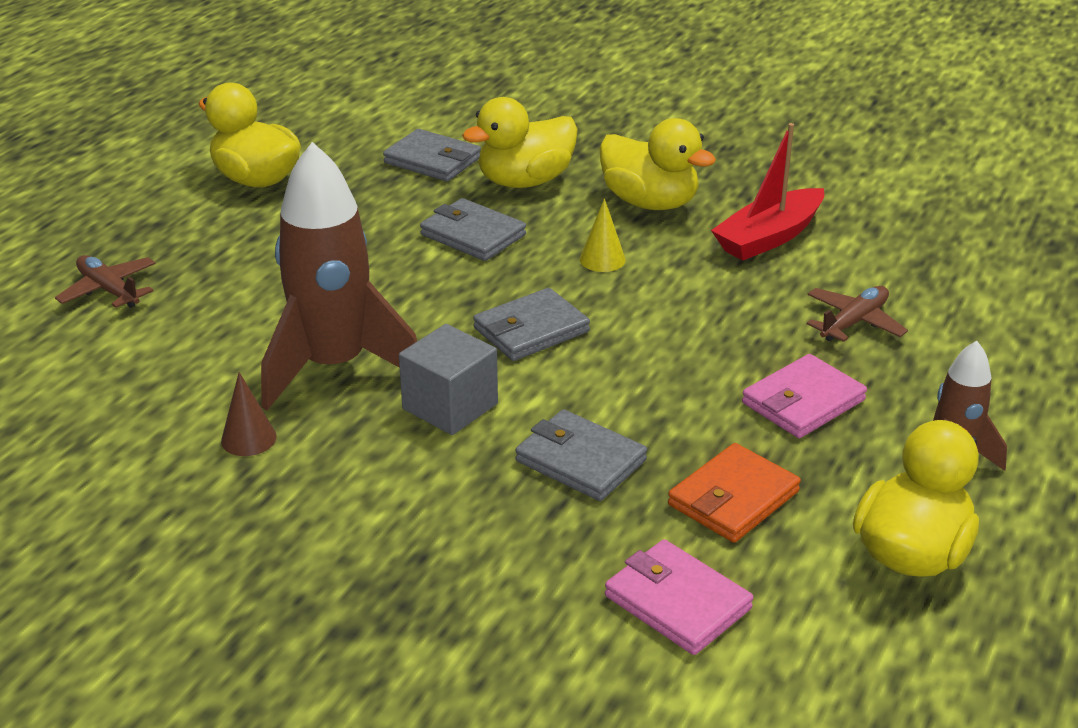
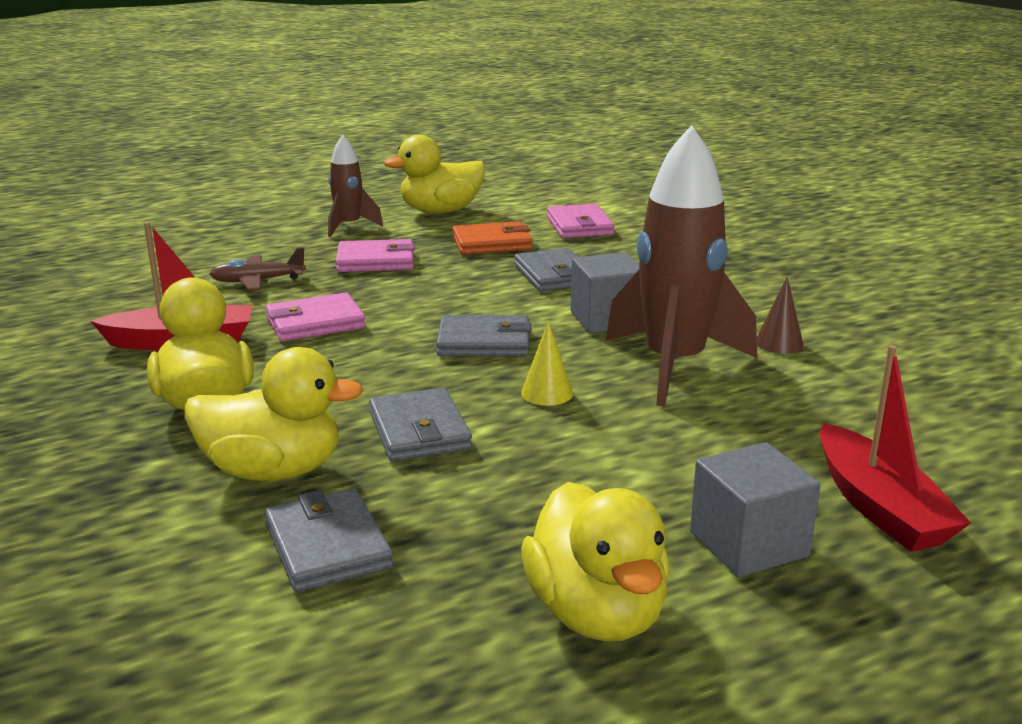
camera: 145 degrees left, 10 degrees down
brown plane [55,255,156,308] -> red boat [820,345,971,552]
yellow cone [580,198,626,272] -> yellow cone moved to [521,321,573,406]
none -> pink wallet [266,292,366,341]
none -> grey cube [690,442,821,577]

